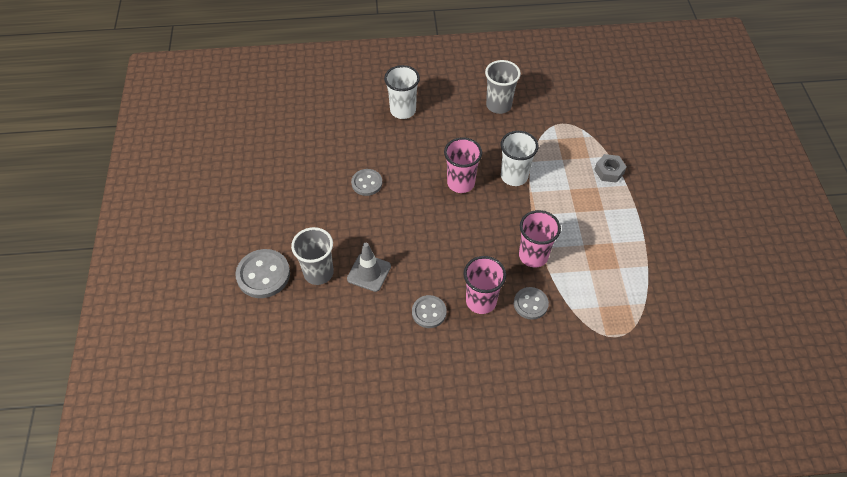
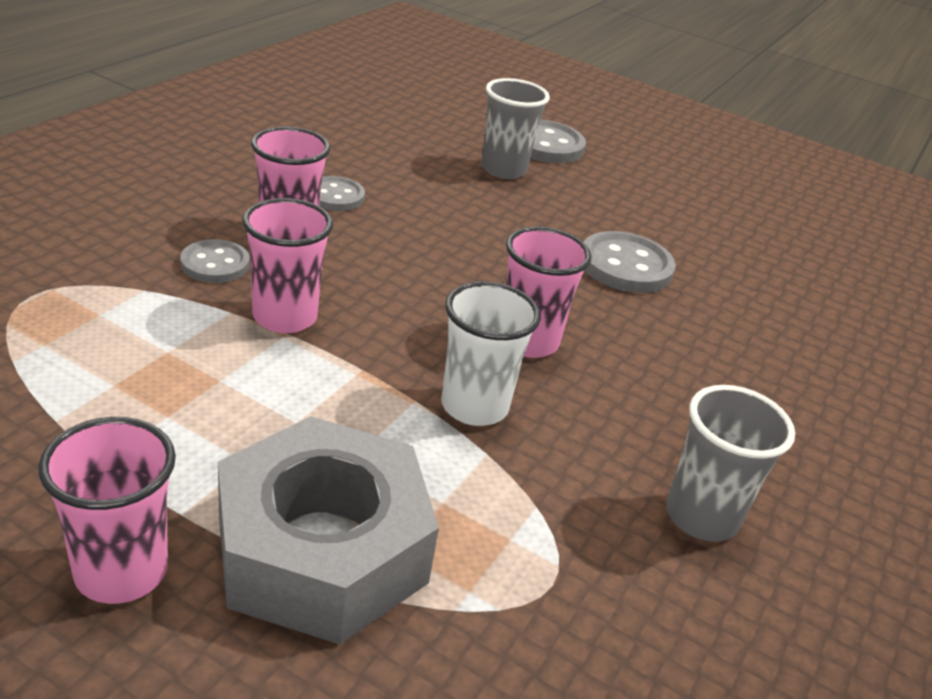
camera: 120 degrees right, 20 degrees down
grey traffic cone [347,243,391,292] -> none
grey button [351,169,382,196] -> grey button [584,231,676,293], size x1.58
white cup [384,65,420,119] -> none
grey nut [594,154,627,183] -> grey nut [218,416,439,644], size x2.46
none -> pink cup [38,417,176,604]

